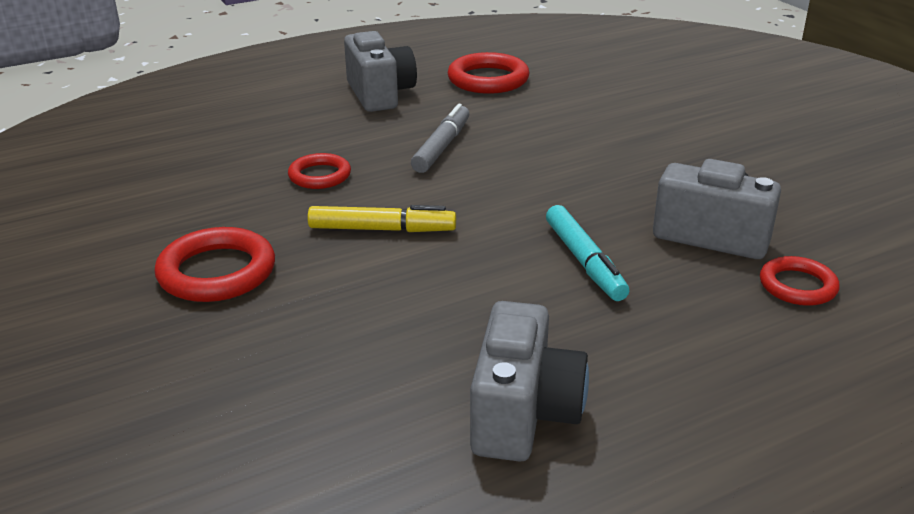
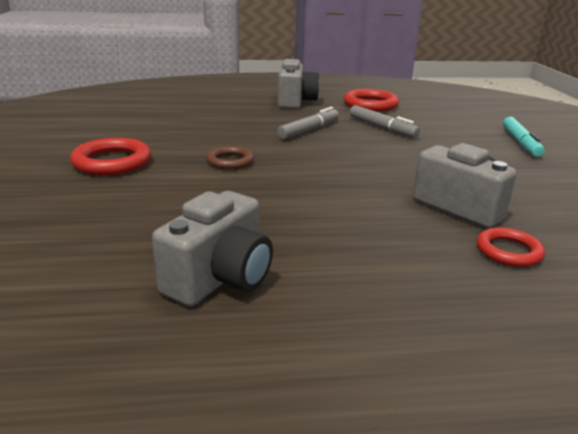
camera: 20 degrees right, 5 degrees down
red ring [288,153,351,189] -> none
yellow marker [307,205,456,232] -> brown ring [206,146,254,169]
turquoise marker [546,205,629,301] -> turquoise marker moved to [503,117,545,157]
none -> grey marker [350,105,420,138]

